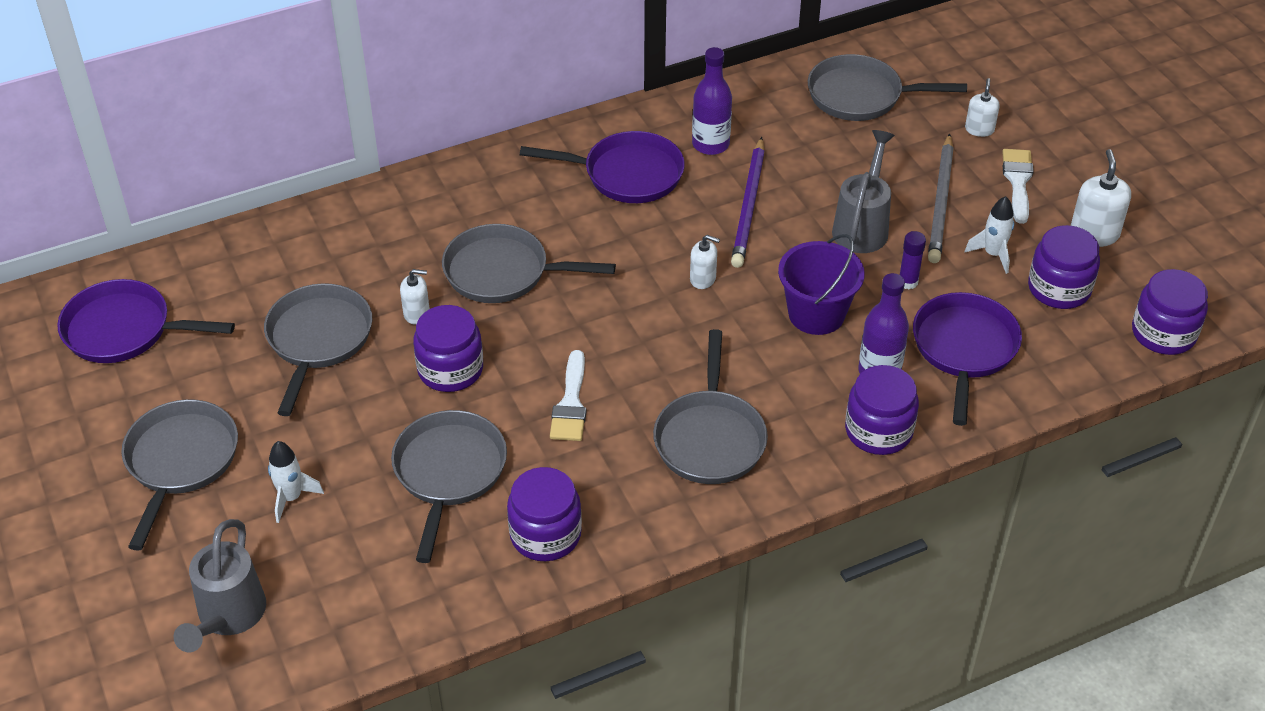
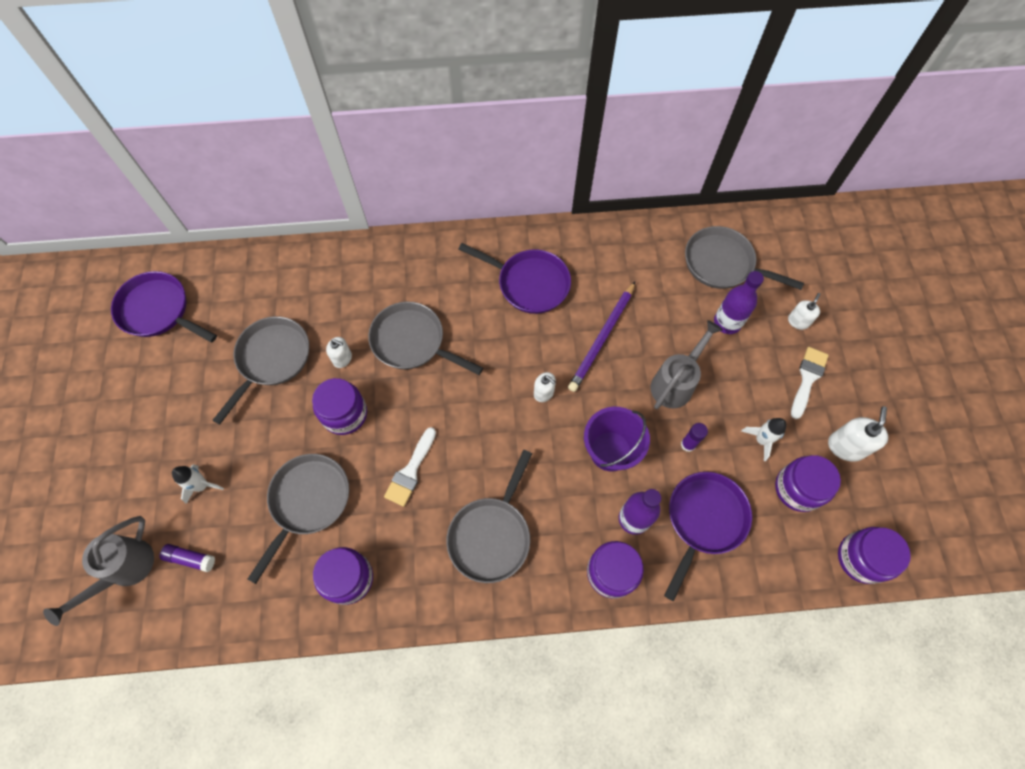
camera: 20 degrees right, 20 degrees up
grey pan [121,399,238,551] -> none
purple bottle [692,47,732,155] -> purple bottle moved to [714,271,764,334]
grey pencil [928,134,954,263] -> none
none -> purple glue stick [159,544,215,572]

